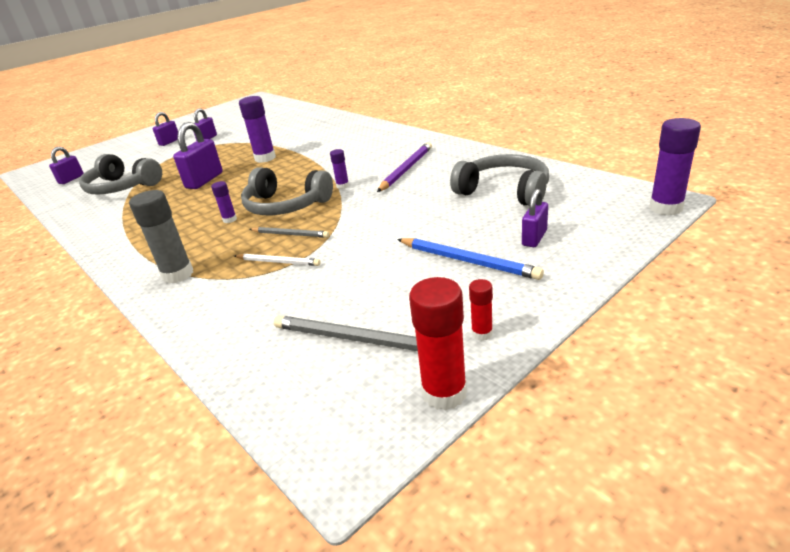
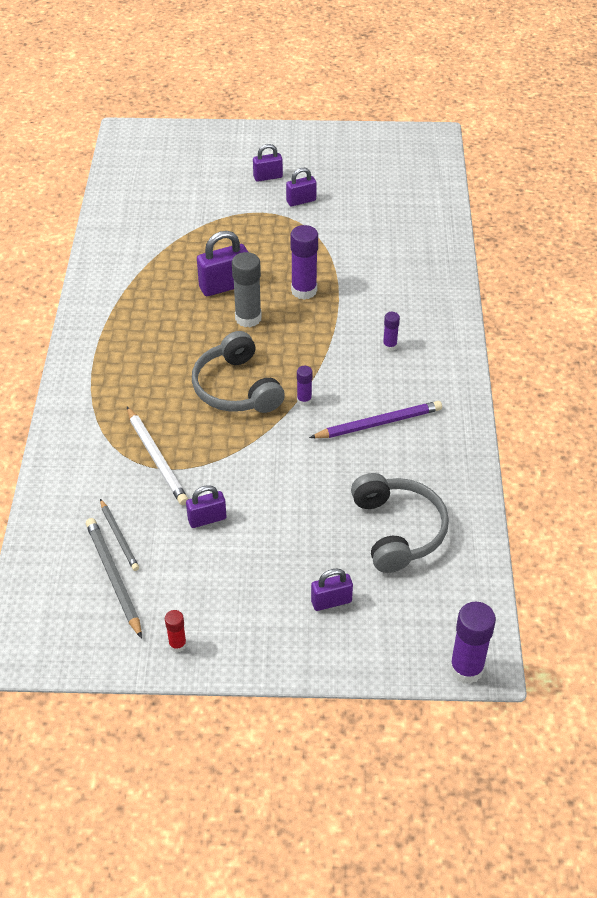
camera: 40 degrees right, 15 degrees up
purple padlock [49,147,84,184] -> purple padlock moved to [186,485,226,528]
grey headphones [79,154,162,195] -> none
grey glue stick [129,190,193,284] -> grey glue stick moved to [232,252,262,327]
purple glue stick [211,181,237,223] -> purple glue stick moved to [383,312,400,351]
white pencil [234,254,321,266] -> white pencil [127,407,188,505], size x1.54
grey pencil [250,227,329,238] -> grey pencil moved to [100,499,139,571]
blue pencil [397,238,544,280] -> none
red glue stick [409,277,467,411] -> none

